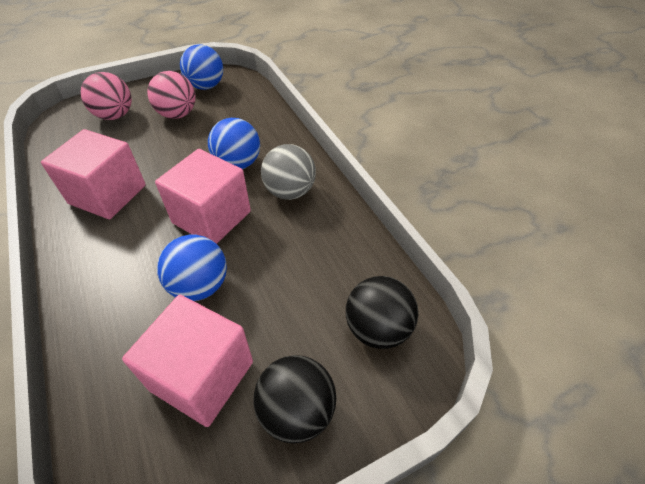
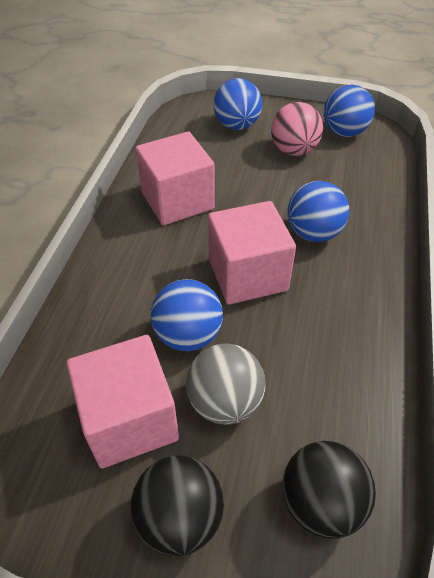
camera: 40 degrees right, 0 degrees up
pink ball [81,72,132,120] -> blue ball [213,78,262,130]
grey ball [261,144,316,200] -> grey ball moved to [186,343,265,425]

